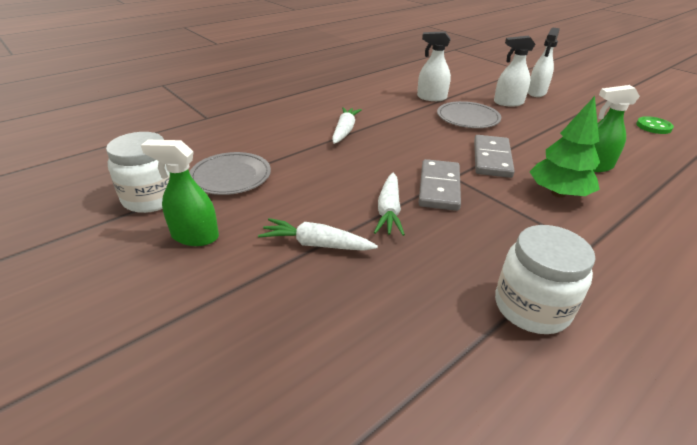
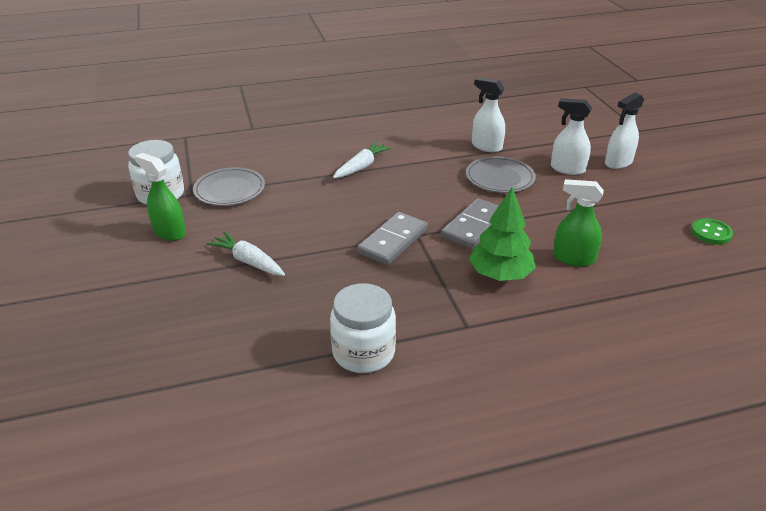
camera: 25 degrees right, 0 degrees up
white carrot [374,173,405,236] -> none

